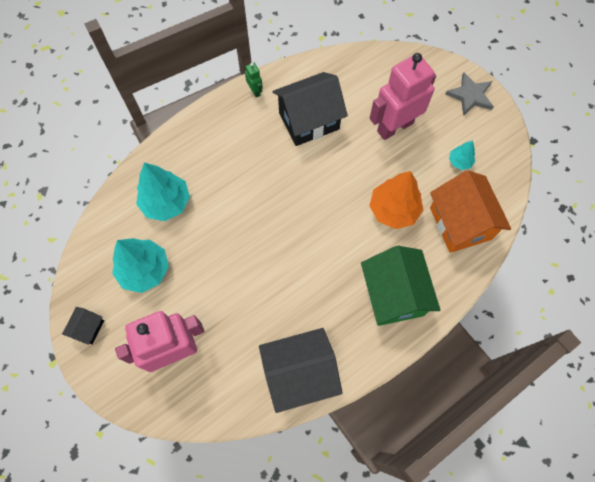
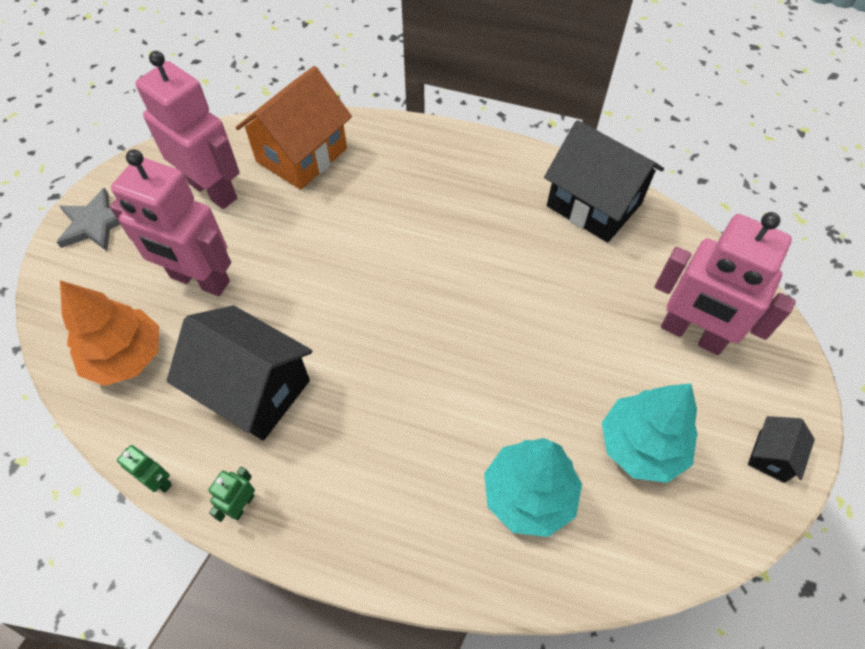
camera: 125 degrees left, 10 degrees down
black house [62,307,104,345] -> black house turned 45 degrees counterclockwise [748,416,815,483]
green house [361,246,440,326] -> none
orange tree [369,171,423,229] -> orange tree moved to [60,281,159,386]
turquoise tree [449,140,475,170] -> pink robot [135,51,240,209]
none -> green robot [117,445,172,493]

